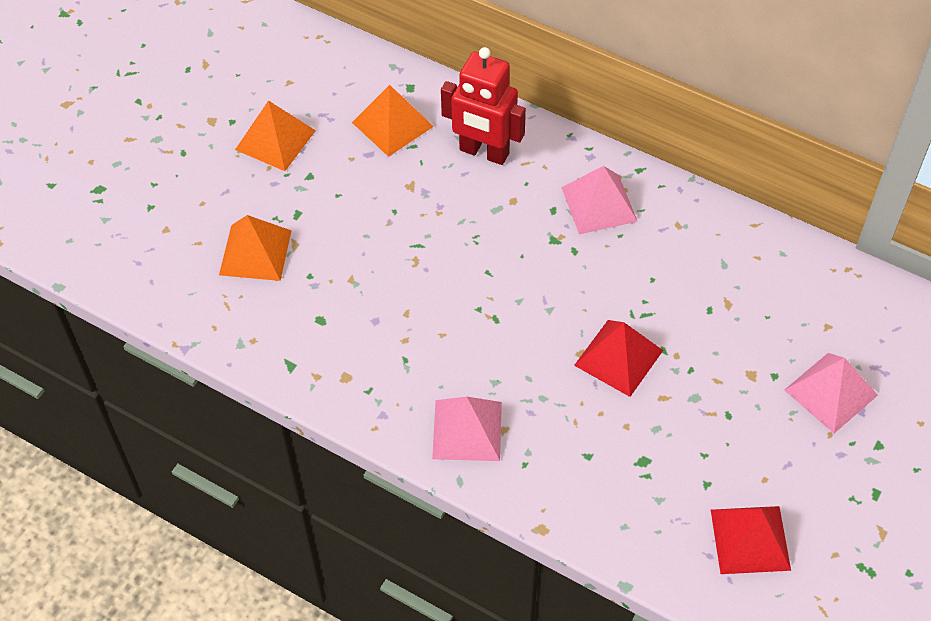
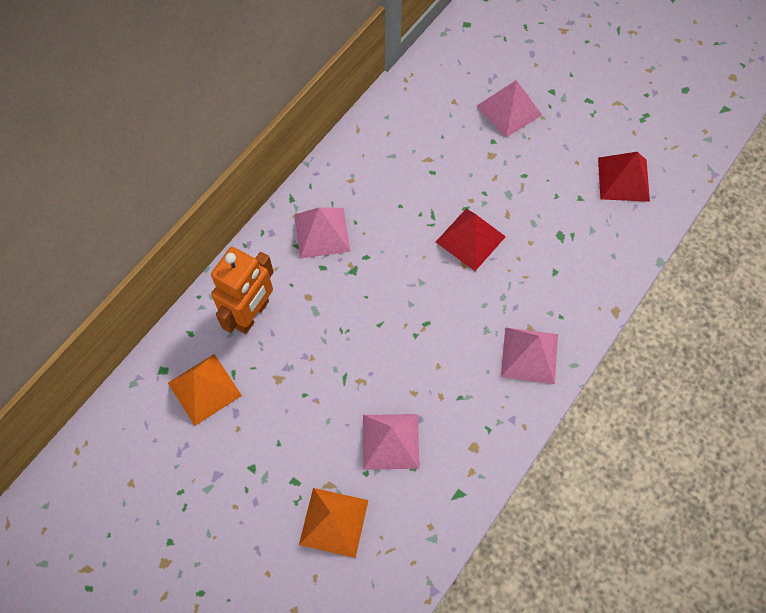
camera: 85 degrees left, 10 degrees up
orange pyramid [235,100,316,171] -> none
red robot [441,47,526,165] -> orange robot [211,247,274,334]
none -> pink pyramid [363,414,420,470]

